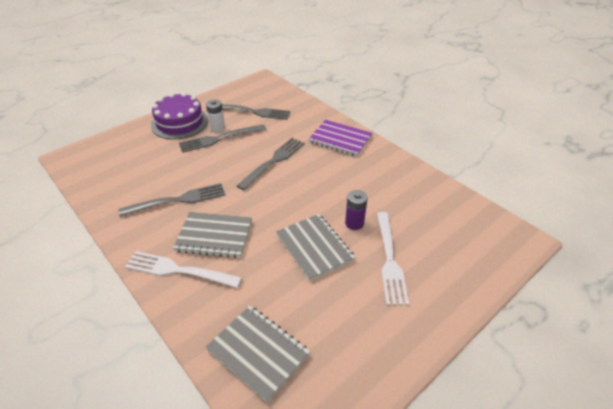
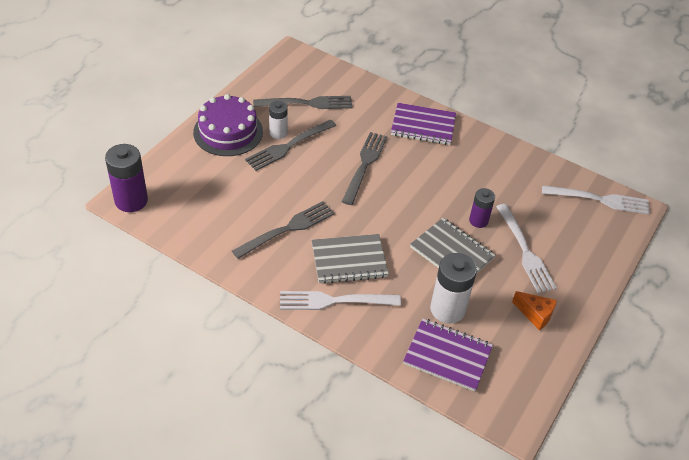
camera: 20 degrees left, 5 degrees up
grey notebook [205,306,310,403] -> purple notebook [403,318,493,392]
none -> purple battery [105,144,148,212]
none -> white battery [430,253,477,324]
none -> orange cheese [512,291,557,330]
none -> white fork [542,185,650,214]

